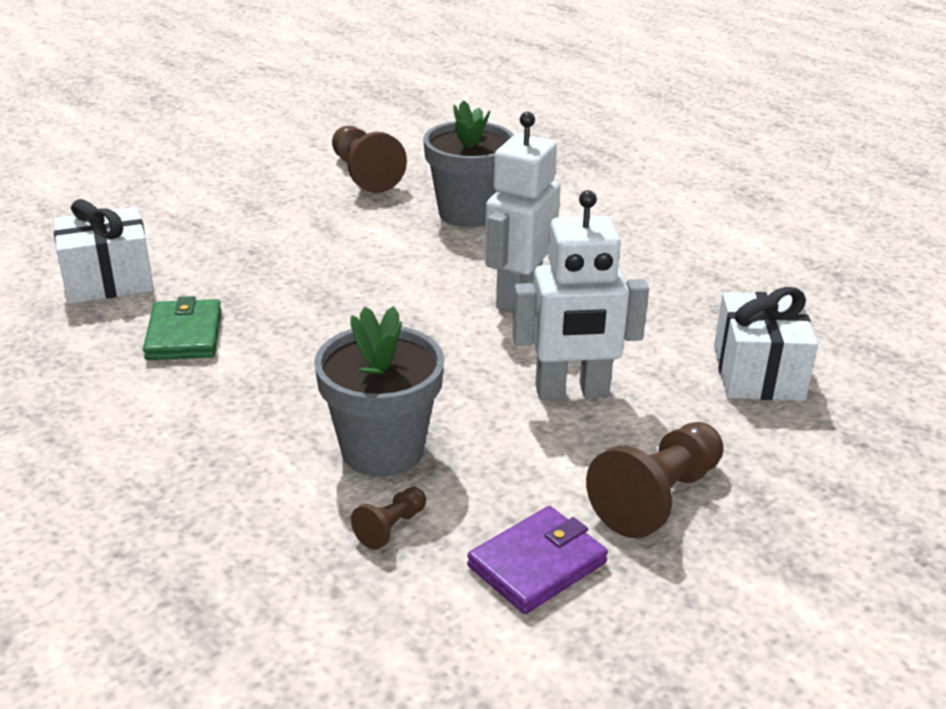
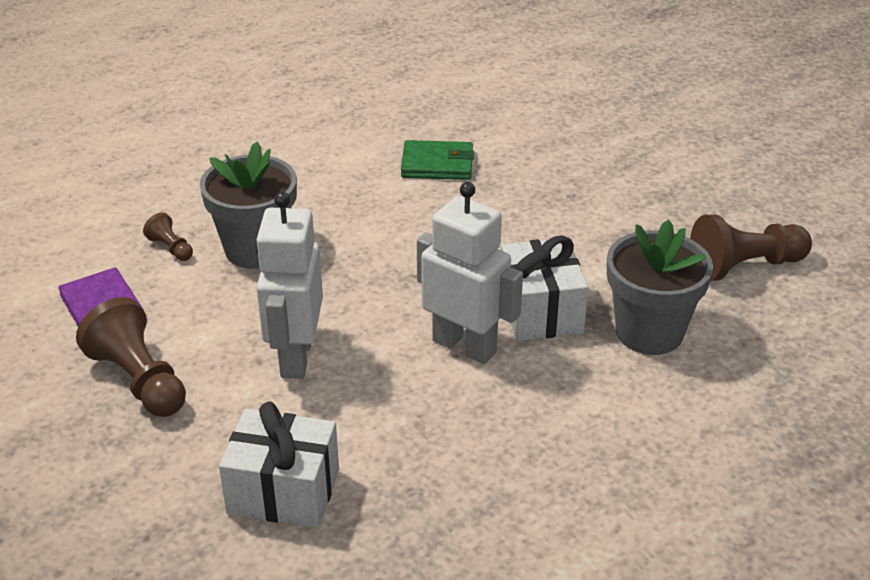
camera: 100 degrees right, 5 degrees up
white gift [54,199,154,304] -> white gift moved to [501,236,589,341]

